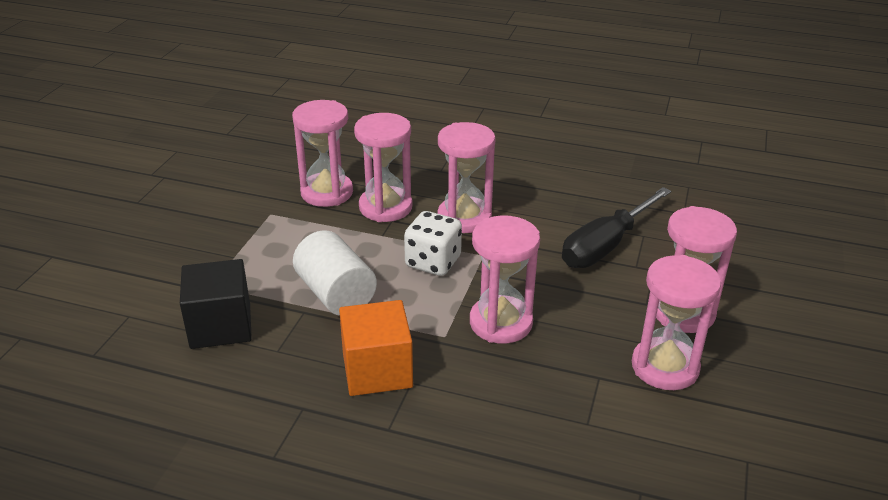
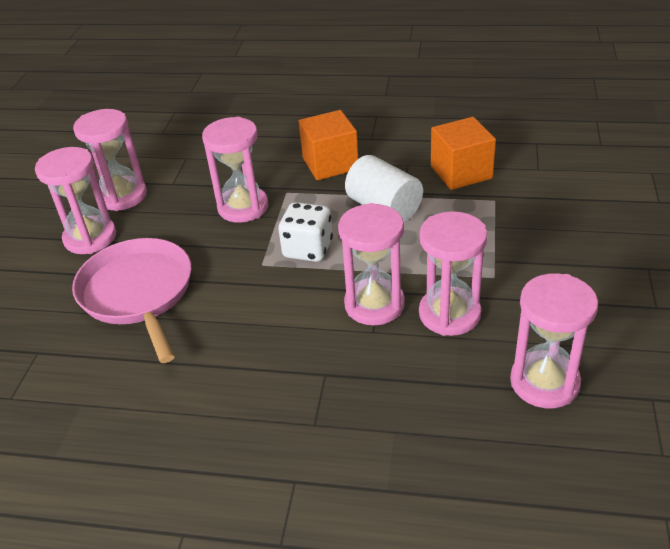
camera: 175 degrees right, 5 degrees up
black cube [180,259,252,349] -> orange cube [431,117,496,190]
pink hourglass [438,122,496,233] -> pink hourglass moved to [510,273,598,408]
black screwdriver [562,187,671,268] -> pink pan [72,238,191,363]

